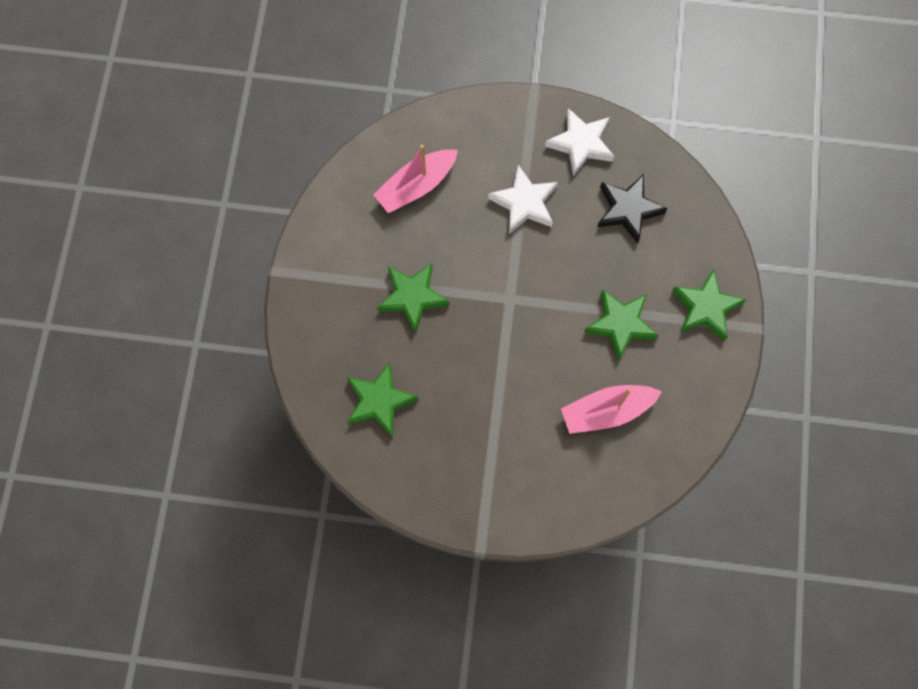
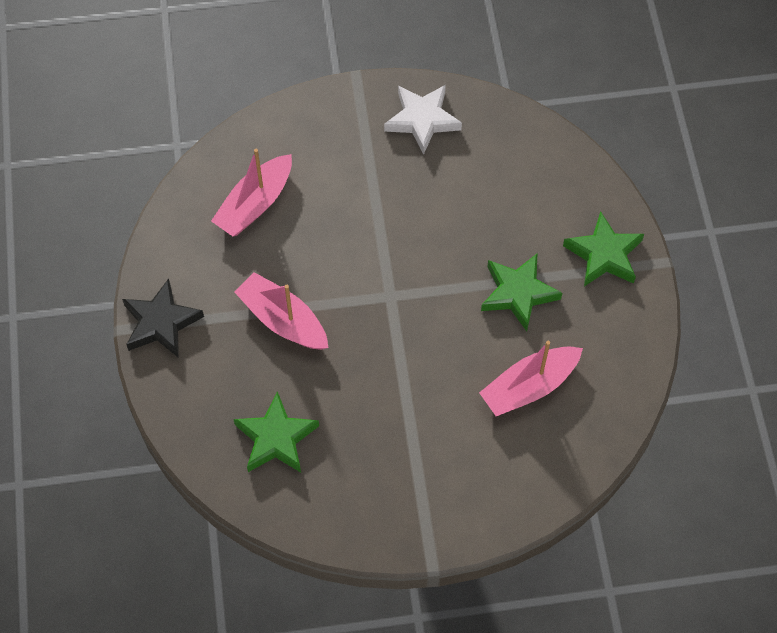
camera: 15 degrees left, 10 degrees down
green star [377,263,450,333] -> pink boat [234,272,329,350]
white star [488,165,558,234] -> none
black star [597,174,667,244] -> black star moved to [122,278,204,358]

